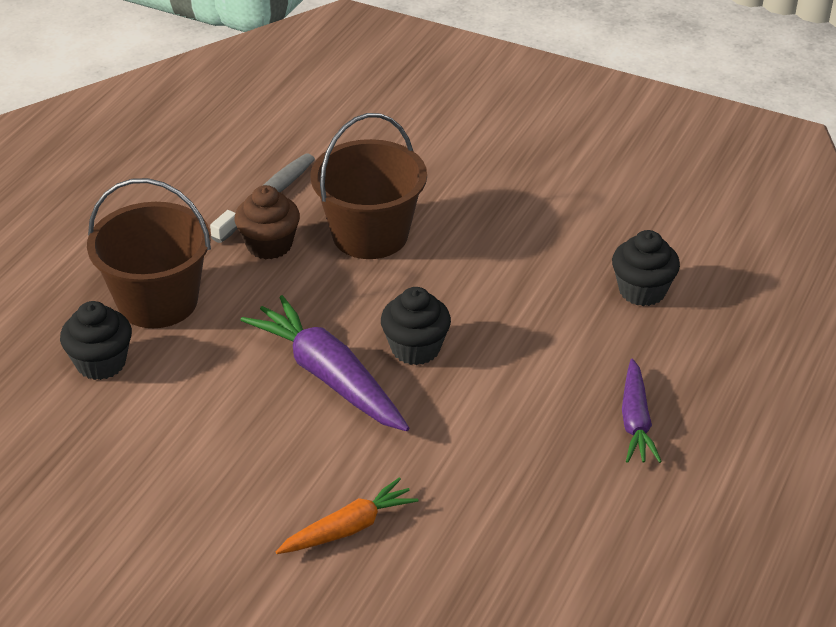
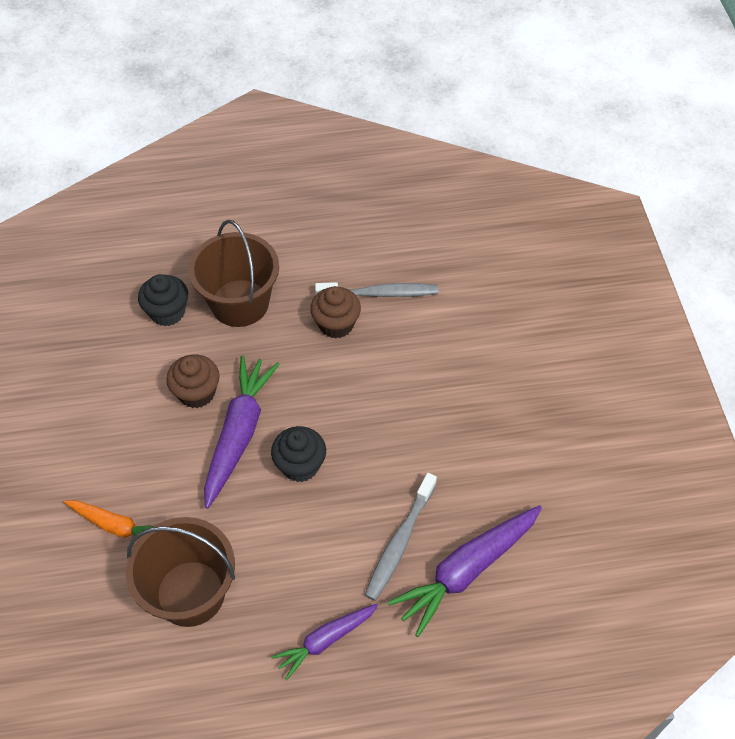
camera: 55 degrees right, 15 degrees up
brown bucket [310,113,427,259] -> brown bucket moved to [126,517,235,627]
black cupcake [612,230,680,306] -> purple carrot [388,505,542,637]
none -> brown cupcake [166,354,220,408]
none -> grey toothbrush [365,473,437,601]

